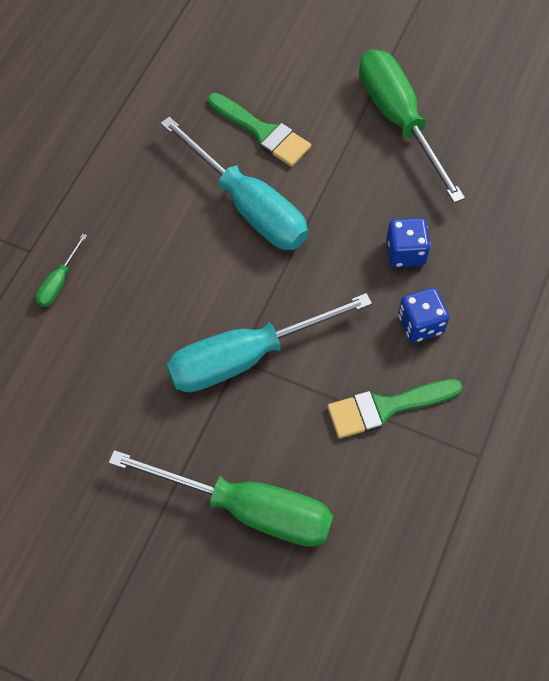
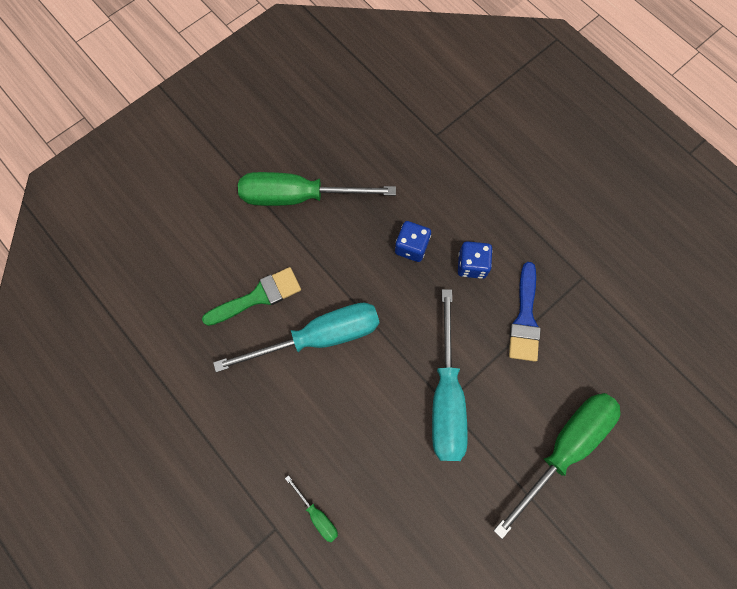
camera: 65 degrees left, 10 degrees up
green brush [327,379,463,439] -> blue brush [509,262,541,362]

